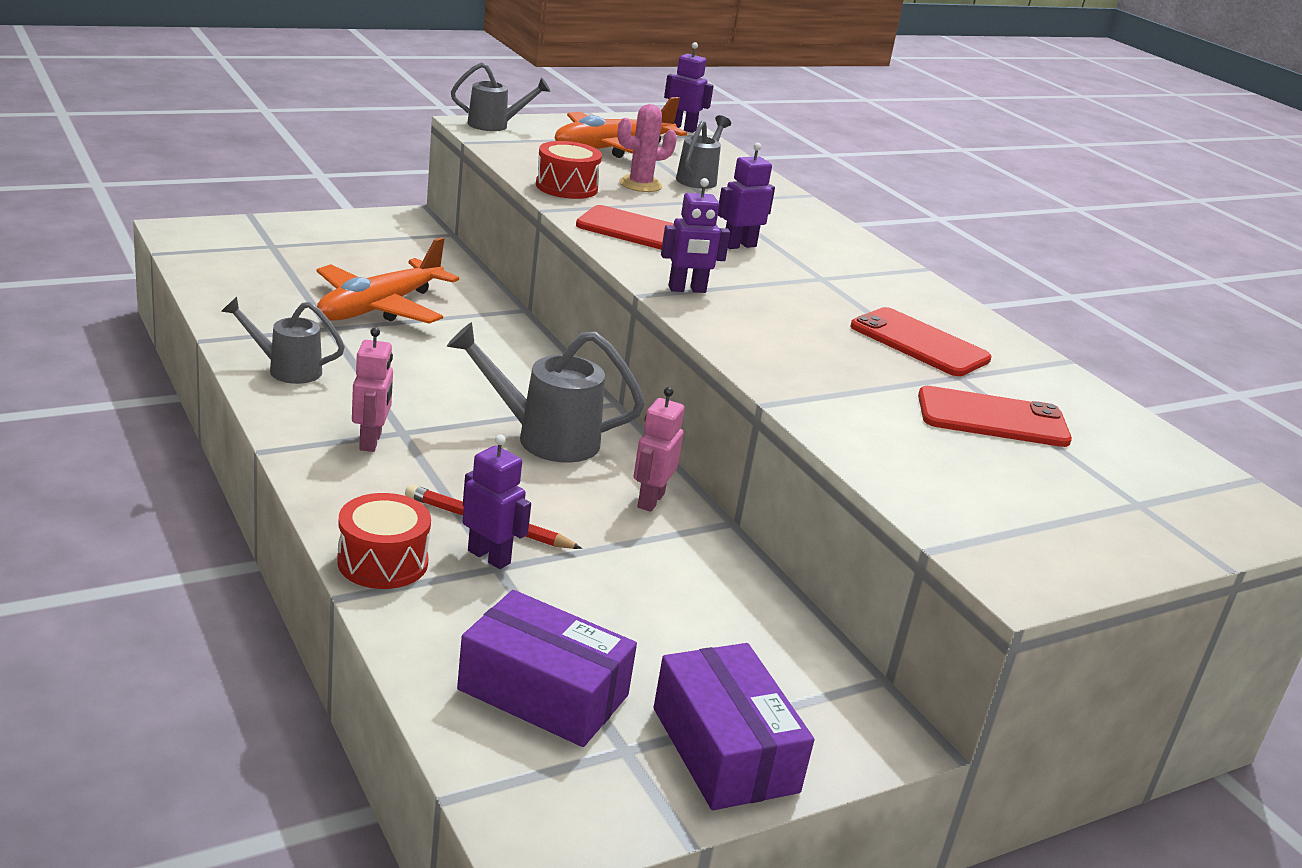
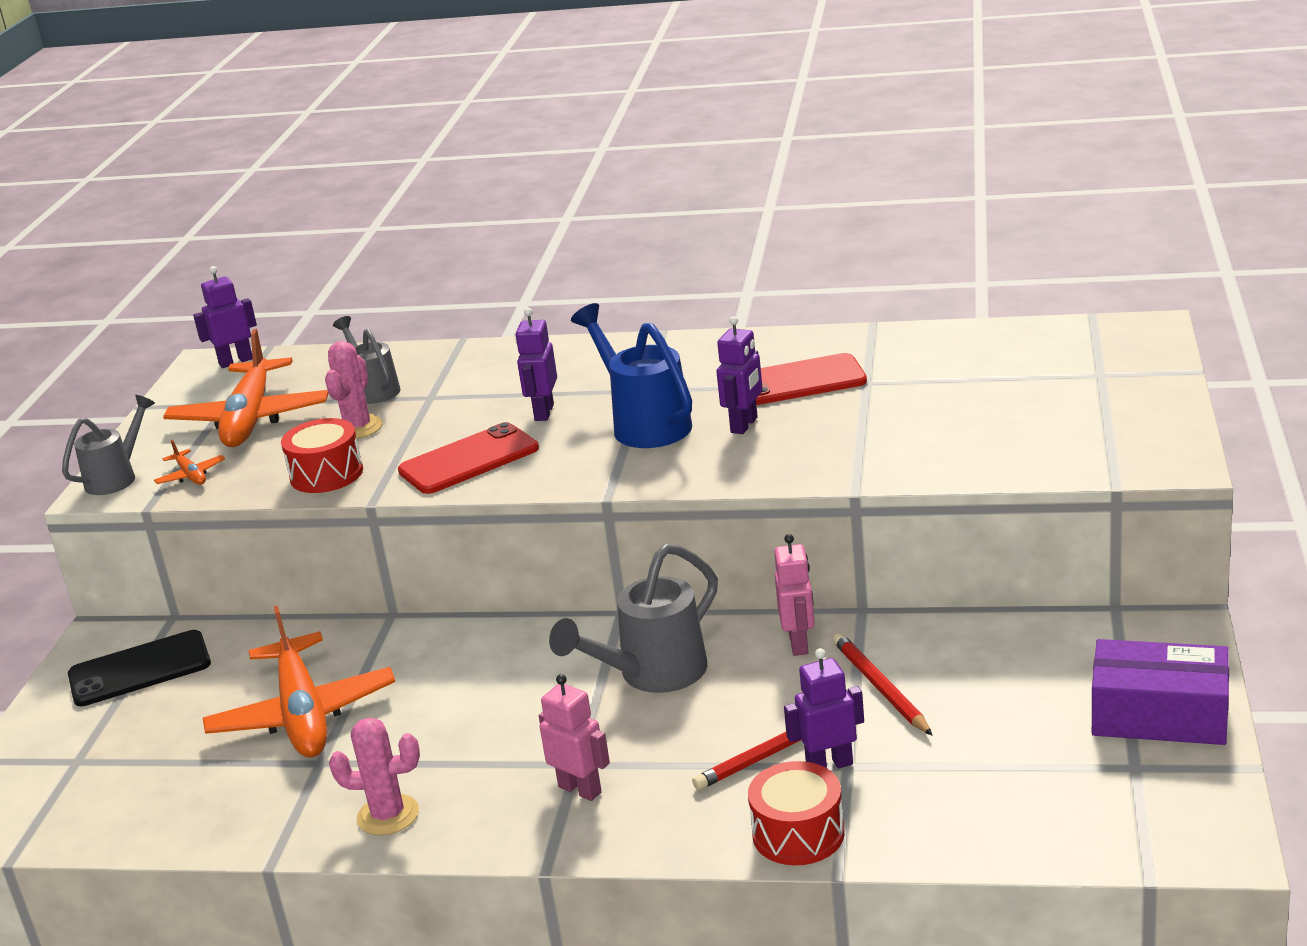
camera: 45 degrees left, 0 degrees up
grey watering can [221,297,345,384] -> pink cactus [329,717,420,835]
purple box [457,590,637,747] -> none
pink robot [634,387,684,512] -> pink robot turned 150 degrees counterclockwise [774,534,815,656]
purple robot [661,178,730,293] -> purple robot moved to [716,316,763,434]
red phone [918,386,1072,447] -> none
none -> black phone [68,630,211,706]
none -> orange plane [154,440,225,485]
none -> blue watering can [571,303,692,448]
none -> red pencil [833,633,933,736]

